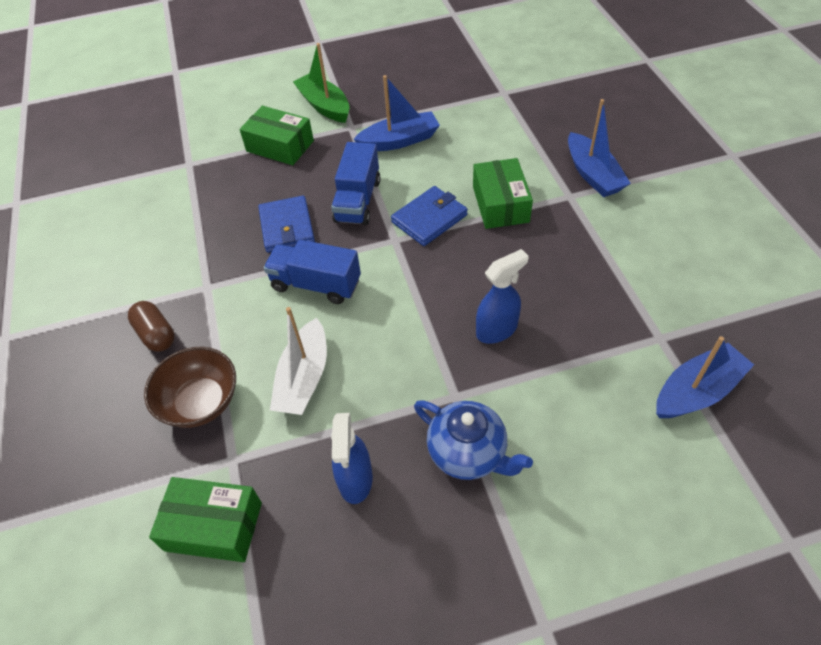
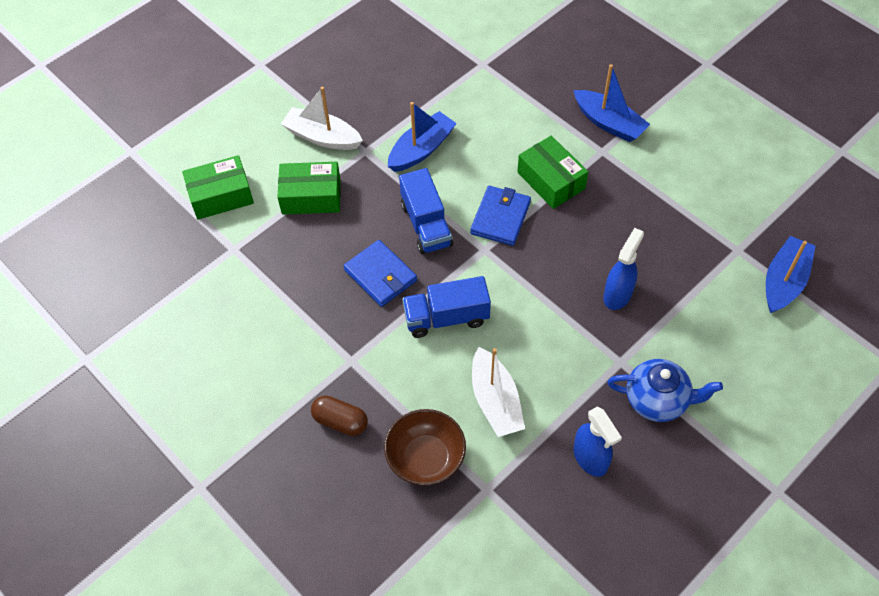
camera: 30 degrees left, 5 degrees up
green box [149,477,262,562] -> green box moved to [182,155,254,220]
green boat [293,43,349,123] -> white boat [281,87,363,150]

